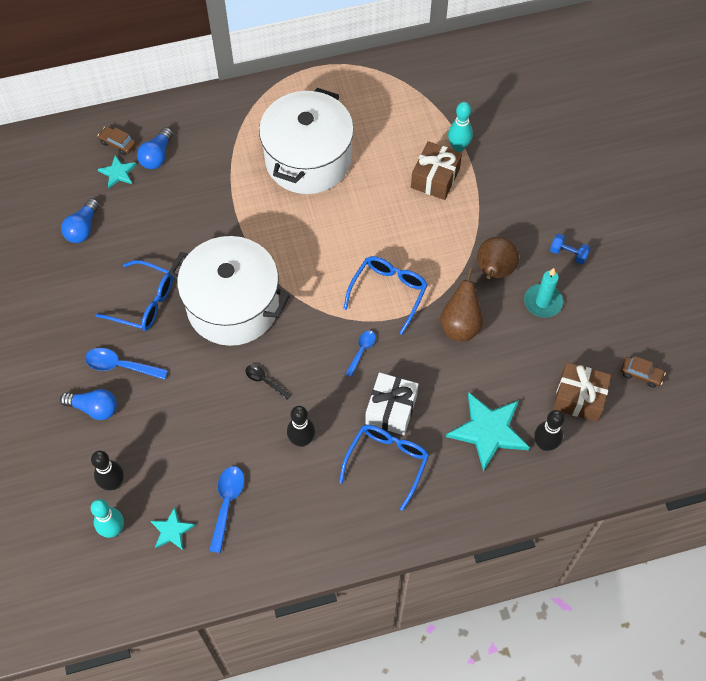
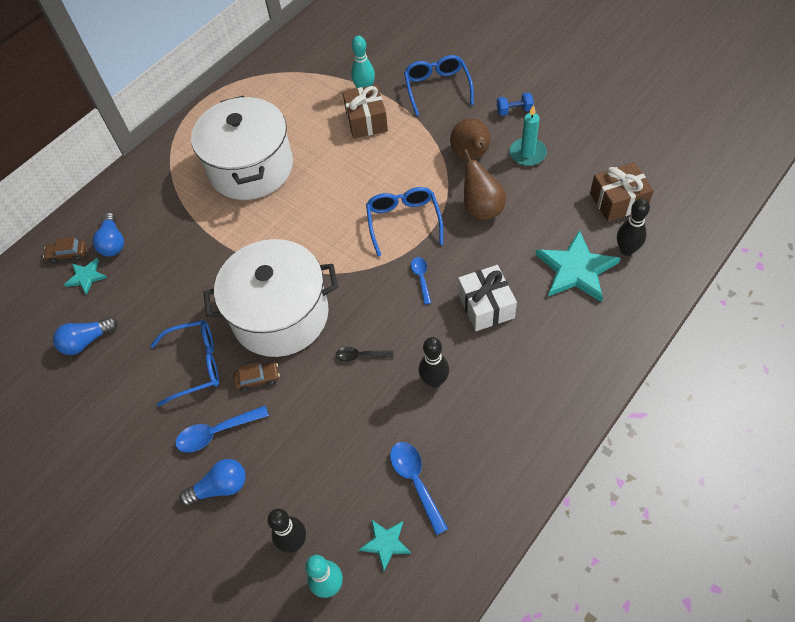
camera: 30 degrees left, 5 degrees down
blue light bulb [61,198,99,243] -> blue light bulb turned 75 degrees clockwise [53,317,118,355]
blue glasses [339,425,429,511] -> blue glasses moved to [404,55,474,116]
brown car [621,356,666,388] -> brown car moved to [233,362,280,392]

